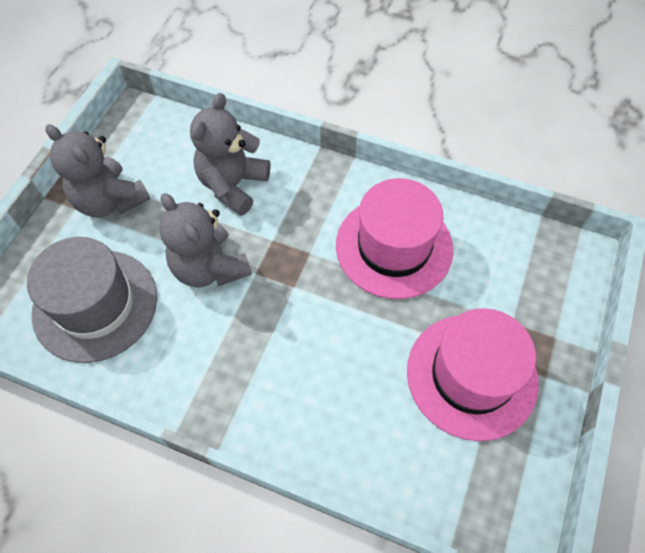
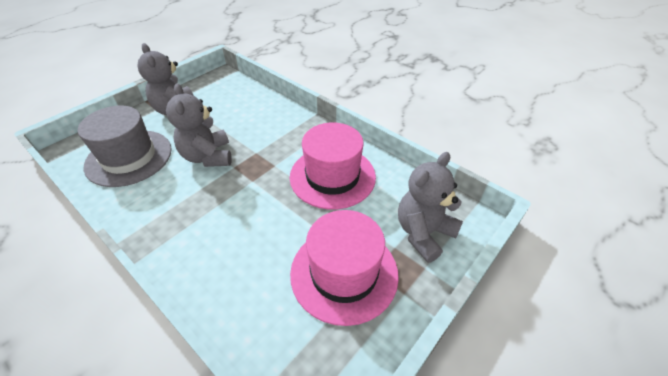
camera: 20 degrees right, 15 degrees down
grey teddy bear [190,93,270,216] -> grey teddy bear moved to [398,152,463,263]

